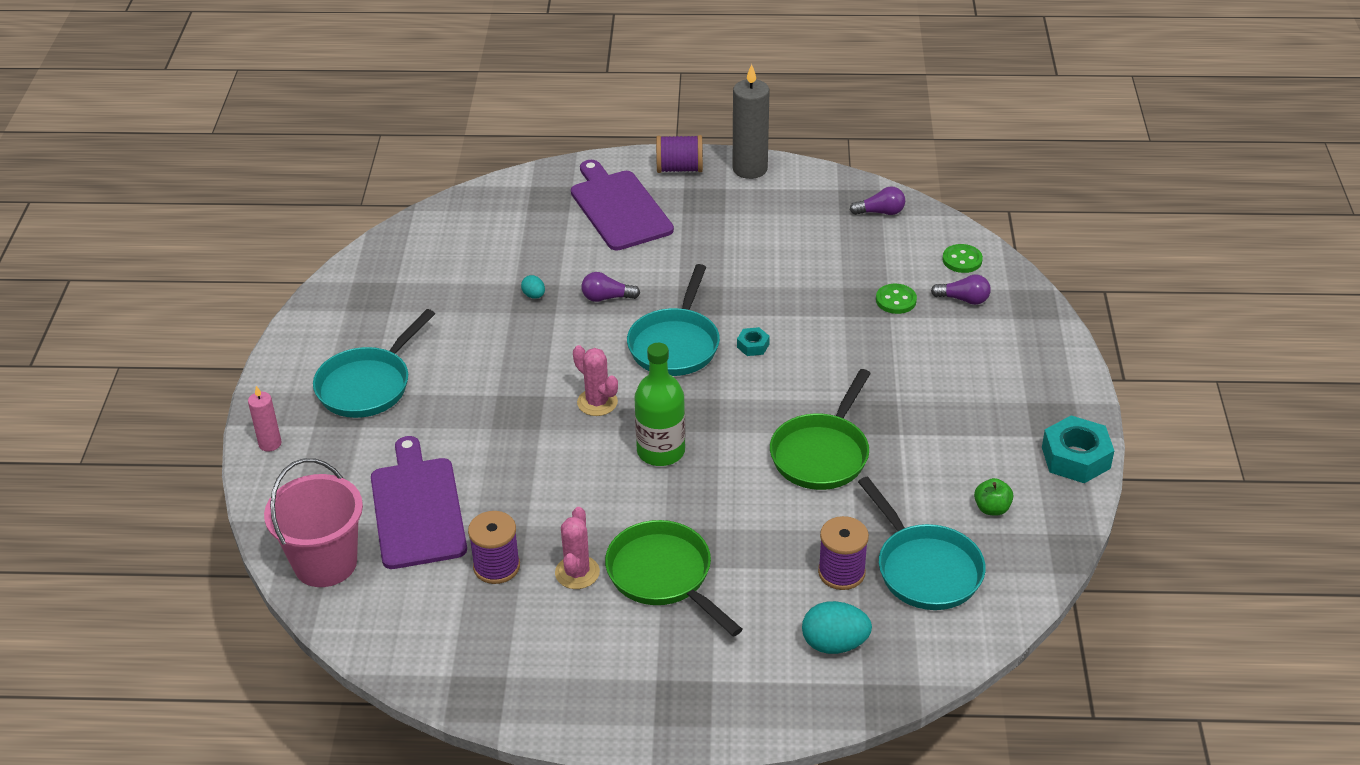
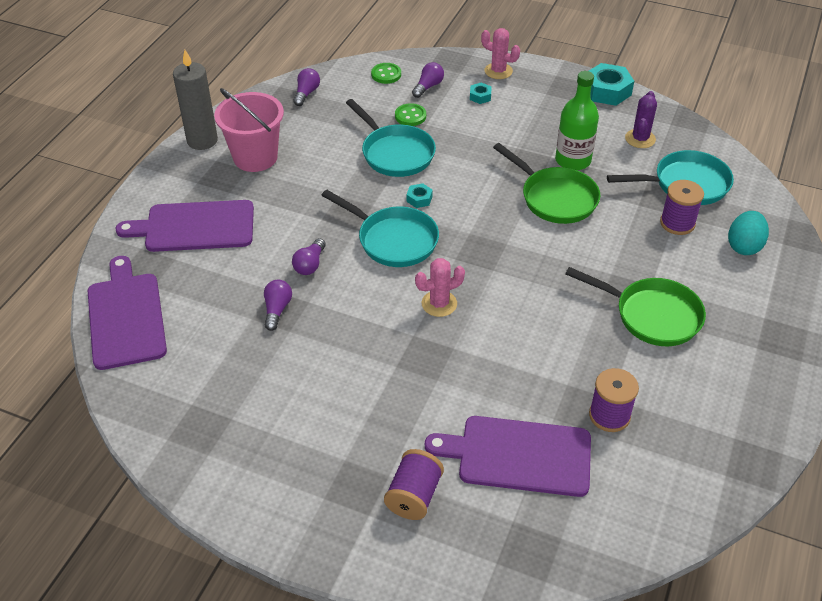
camera: 70 degrees left, 5 degrees up
pink candle [248,386,282,452] -> none
pink bucket [264,458,363,587] -> pink bucket moved to [214,88,284,172]
turquoise pan [313,309,435,418] -> turquoise pan moved to [346,99,436,177]
turquoise egg [521,275,545,299] -> purple light bulb [264,280,292,331]
pink cactus [555,507,600,589] -> pink cactus moved to [481,28,520,79]
green pan [605,520,743,636] -> green pan turned 135 degrees counterclockwise [565,267,706,346]
green bottle [635,343,685,466] -> green bottle moved to [555,71,599,170]
purple spool [656,135,703,173] -> purple spool moved to [384,449,444,520]
green apple [974,478,1013,516] -> purple cactus [625,91,657,148]
none -> purple cutting board [88,256,167,370]
none -> turquoise nut [470,83,492,104]

